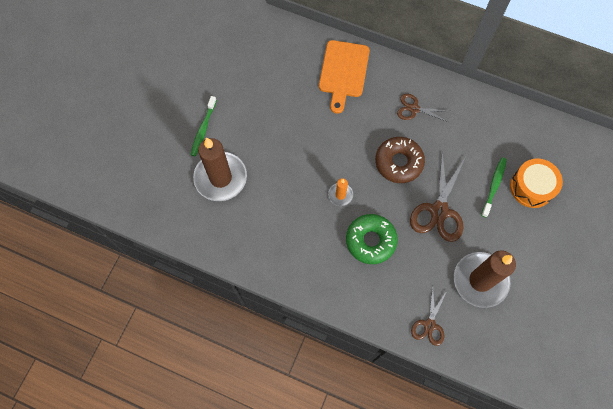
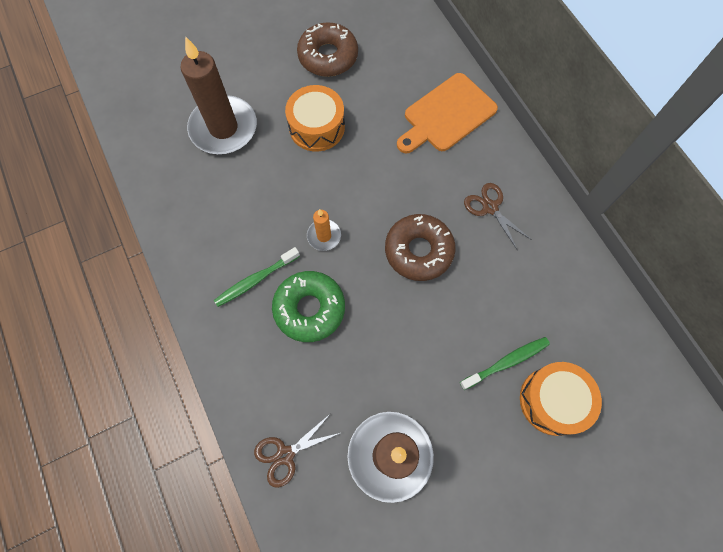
camera: 40 degrees right, 0 degrees up
green toothbrush [191,96,217,157] -> green toothbrush moved to [214,247,300,307]
brown scissors [410,152,465,242] -> none
none -> orange drum [285,85,345,152]
none -> brown donut [297,22,358,77]

